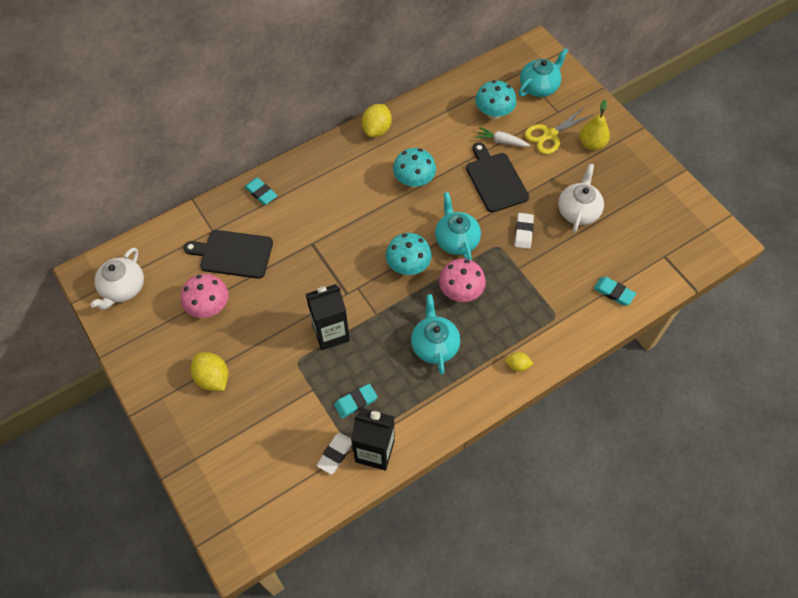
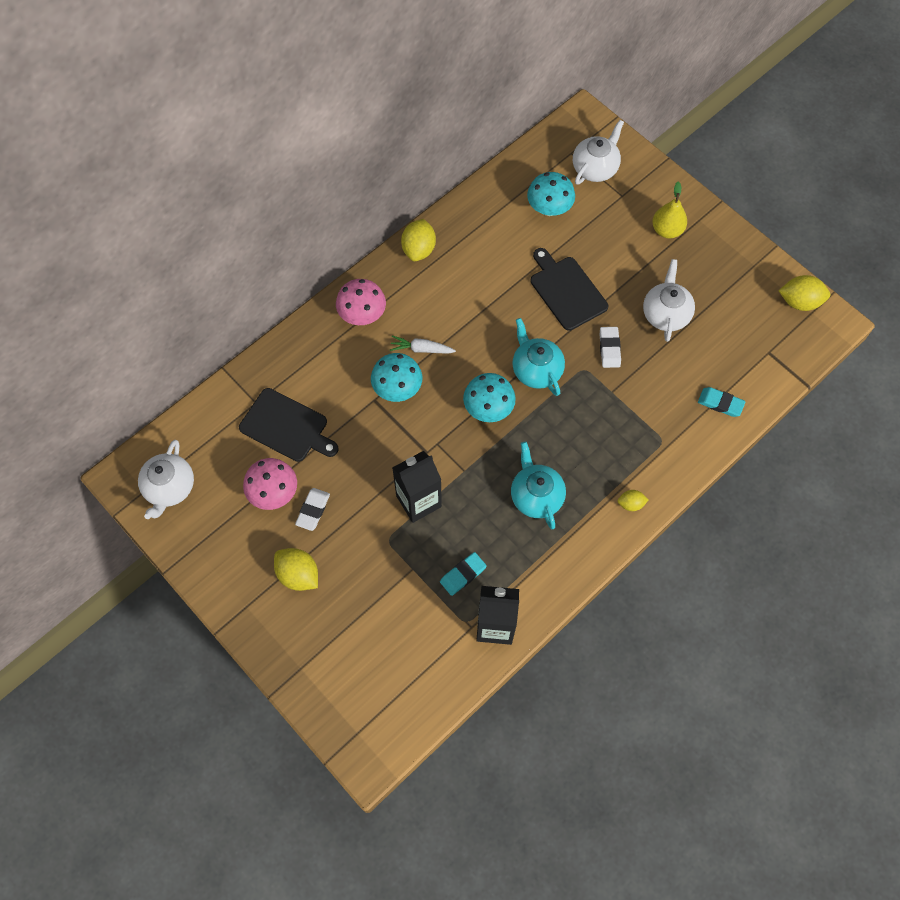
camera: 10 degrees left, 5 degrees up
black cutting board [184,230,273,279] -> black cutting board turned 150 degrees counterclockwise [239,388,338,462]
turquoise eraser [244,178,278,205] -> none
white eraser [316,432,352,474] -> white eraser moved to [295,488,330,531]
turquoise mushroom [393,148,436,187] -> turquoise mushroom moved to [371,353,422,402]
pink mushroom [439,259,486,302] -> pink mushroom moved to [336,279,386,325]
white carrot [476,127,530,147] -> white carrot moved to [390,335,456,354]
turquoise teapot [519,48,568,97] -> white teapot [573,120,624,185]
yellow scissors [524,107,594,154] -> none
none -> yellow lemon [779,275,830,311]

